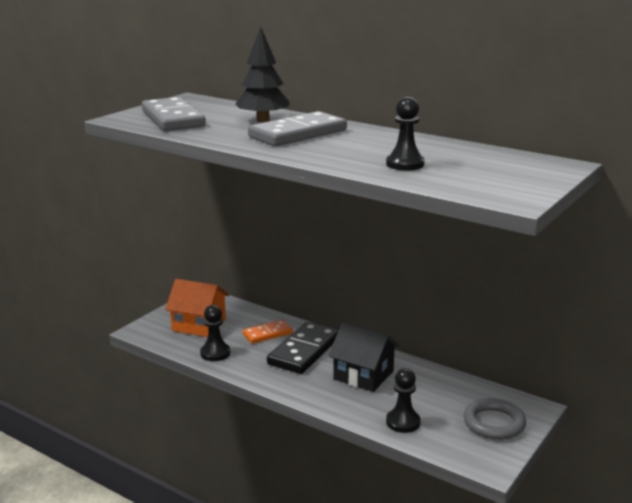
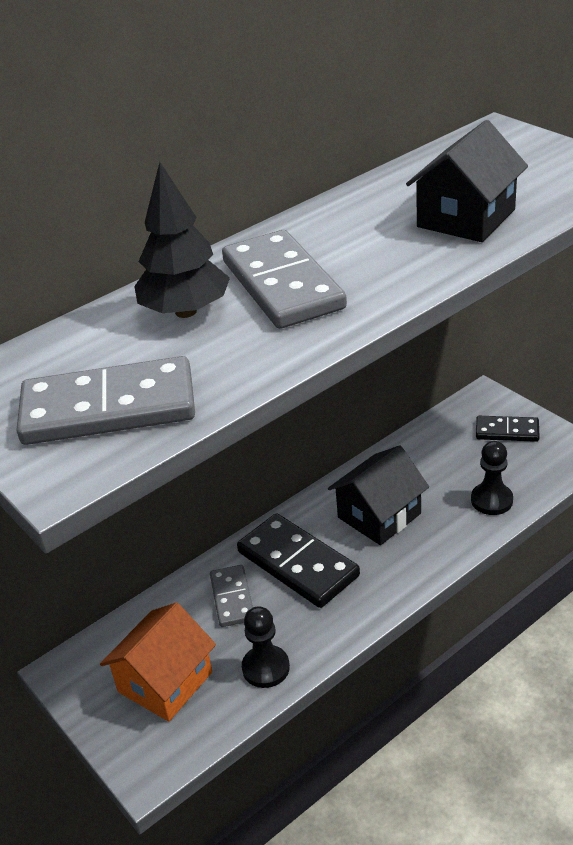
camera: 70 degrees left, 15 degrees up
orange domino [243,320,293,344] -> grey domino [210,565,253,627]
black pawn [386,97,424,170] -> black house [406,120,528,242]
grey ring [464,398,526,440] -> black domino [476,416,540,442]

